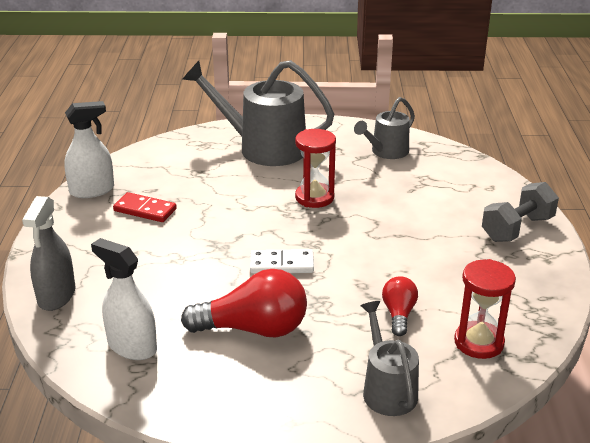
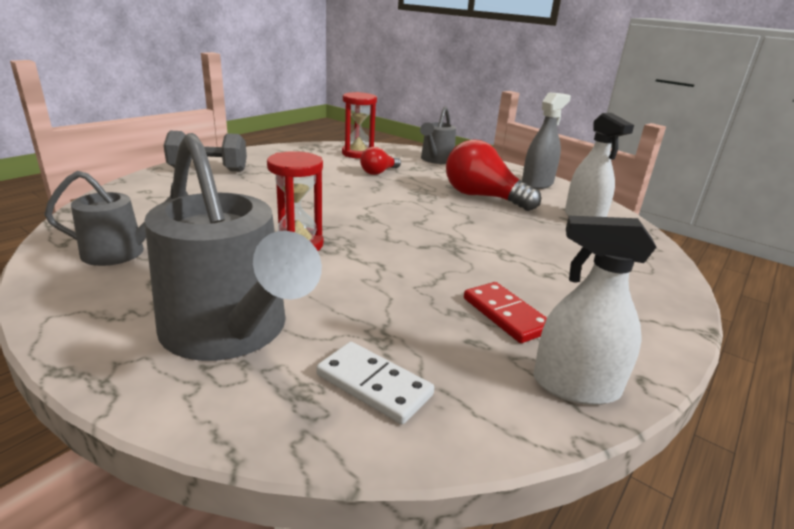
camera: 145 degrees left, 5 degrees down
grey spray bottle [22,196,75,311] -> grey spray bottle moved to [522,92,571,189]
white domino [250,249,314,274] -> white domino moved to [316,342,434,424]

